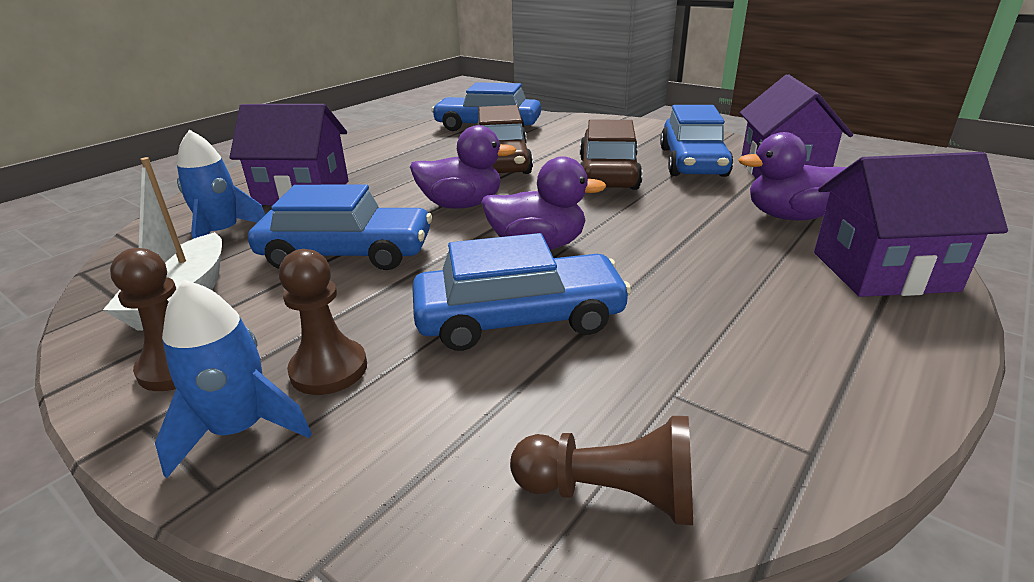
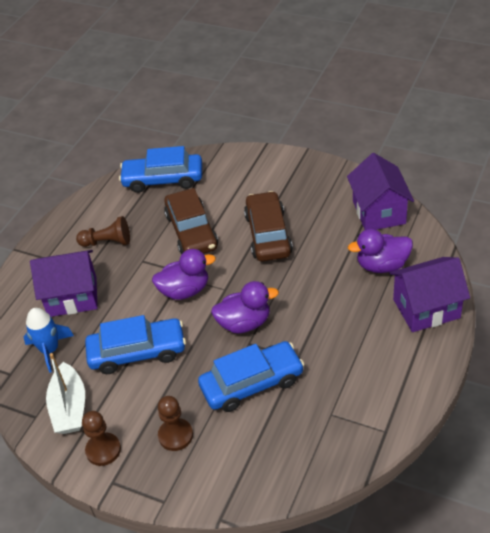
camera: 10 degrees left, 15 degrees up
blue rocket [155,280,312,478] -> none
brown pawn [510,416,693,525] -> brown pawn moved to [76,216,130,247]
blue car [660,105,733,177] -> none

